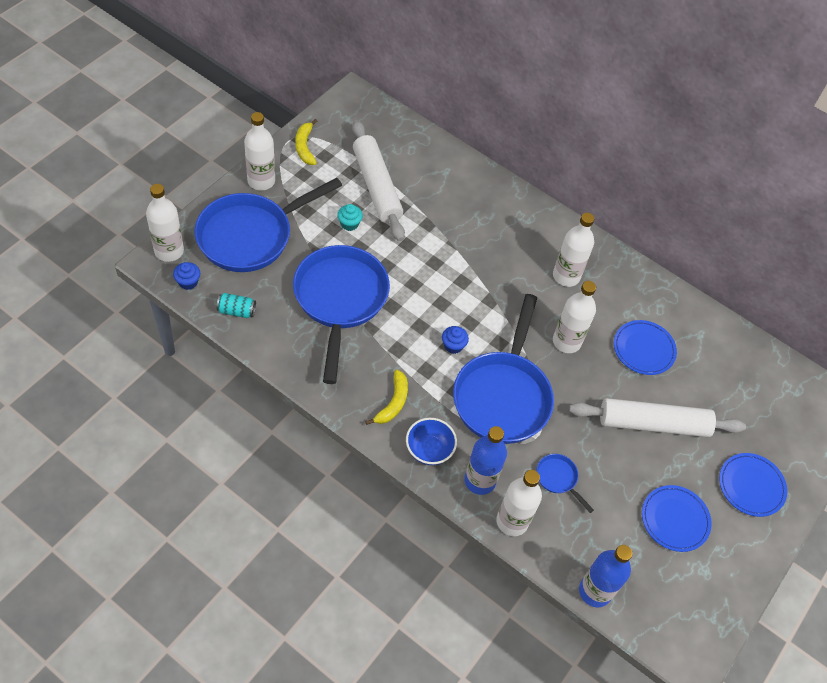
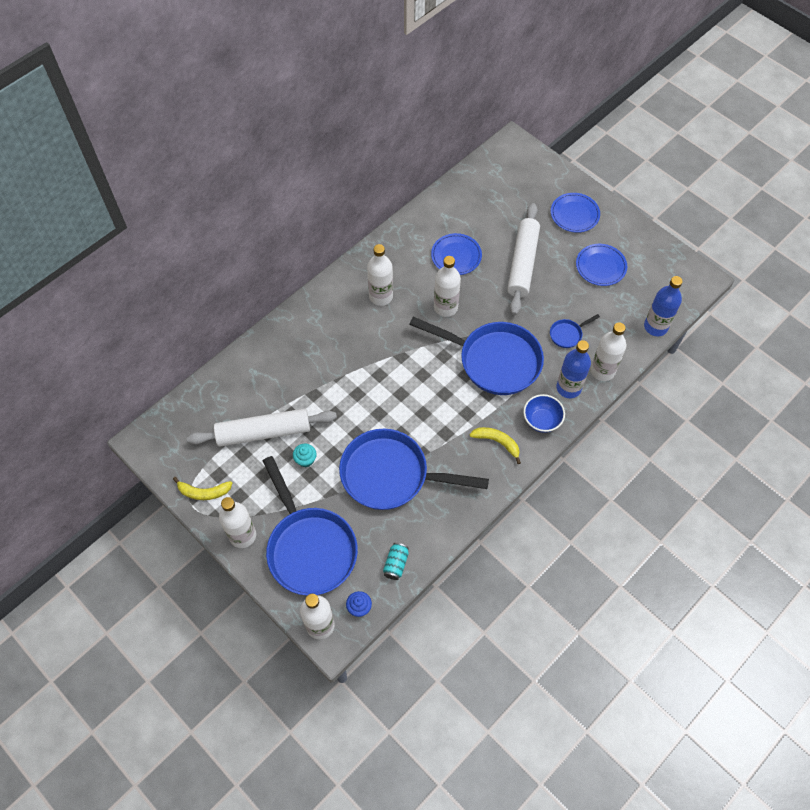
camera: 75 degrees left, 5 degrees up
blue cupcake [442,326,469,354] -> none

